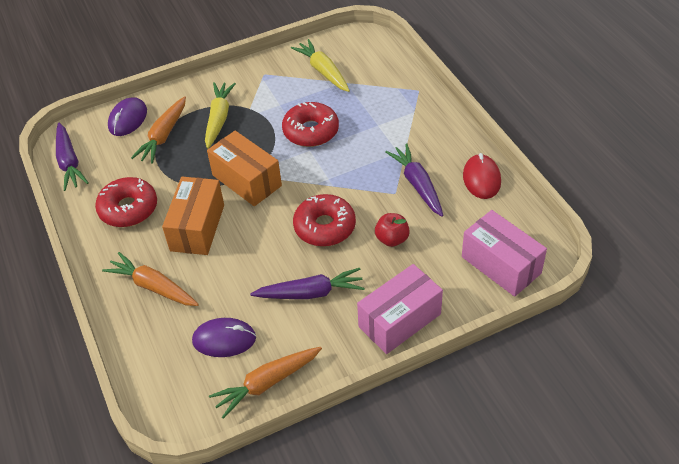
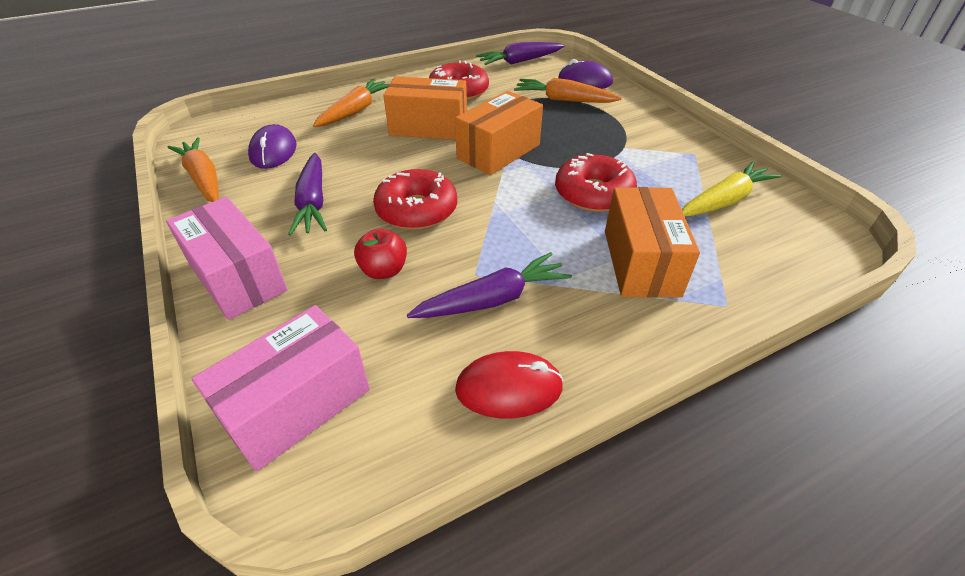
camera: 85 degrees right, 5 degrees down
yellow carrot [205,82,236,149] -> none
none -> orange box [605,187,700,298]

